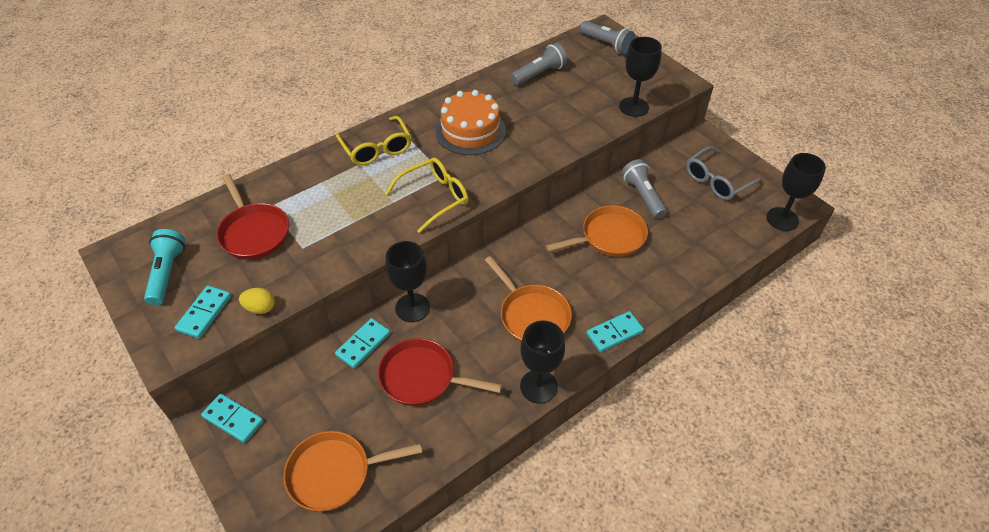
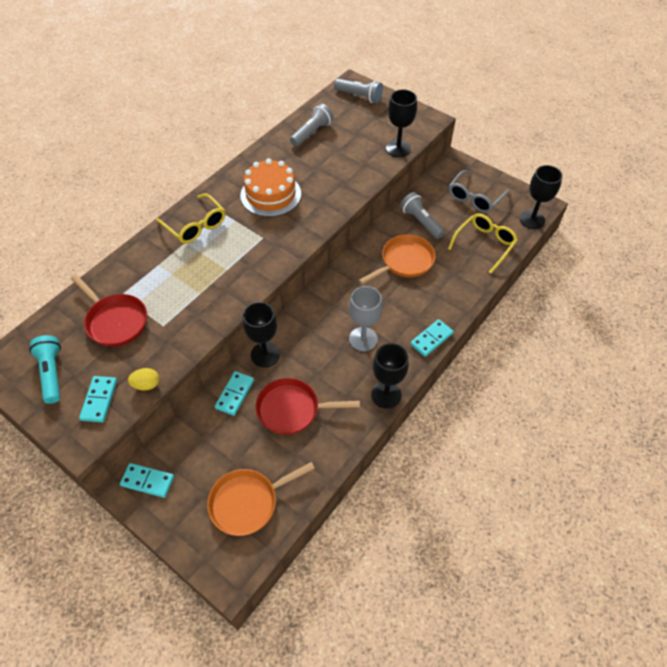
camera: 15 degrees left, 5 degrees up
yellow glasses [385,157,468,233] -> yellow glasses moved to [448,213,518,273]
orange pan [485,256,572,342] -> grey goblet [349,286,382,351]

